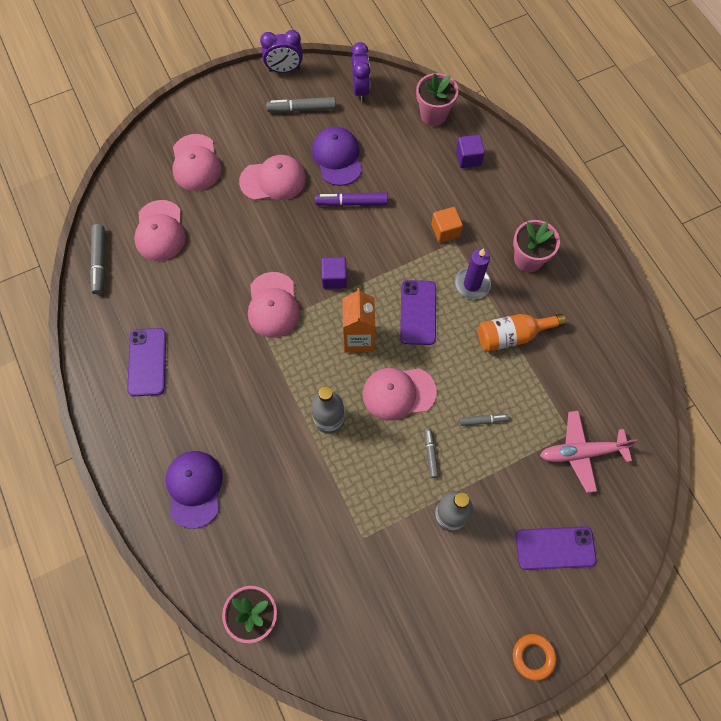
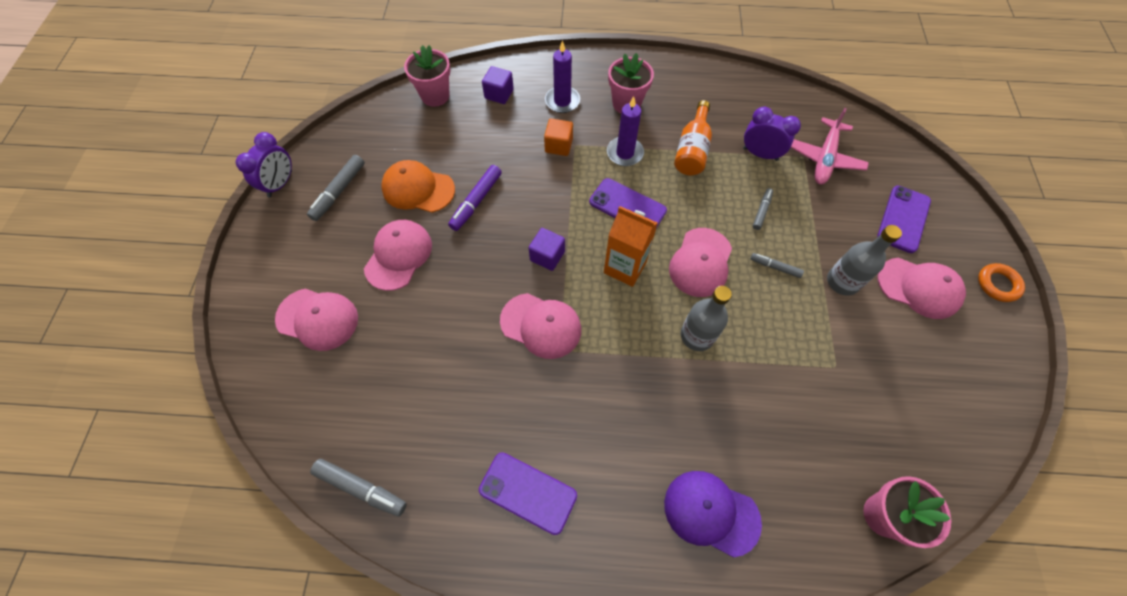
camera: 60 degrees left, 5 degrees down
pink cap [134,200,185,261] -> pink cap moved to [877,258,966,319]
purple cap [312,127,362,186] -> orange cap [381,160,455,213]
purple clock [351,42,370,102] -> purple clock moved to [743,107,801,161]
none -> purple candle [545,40,580,113]

